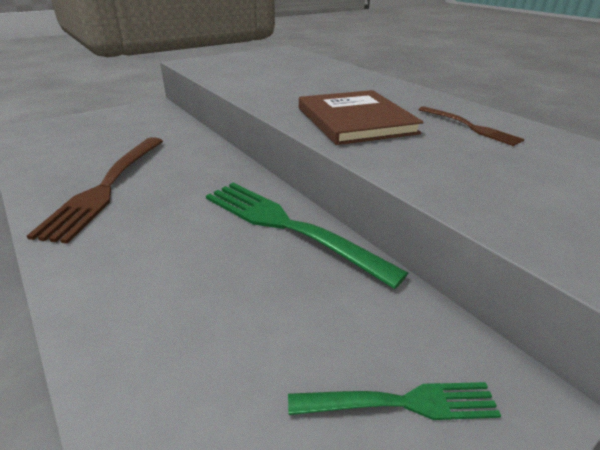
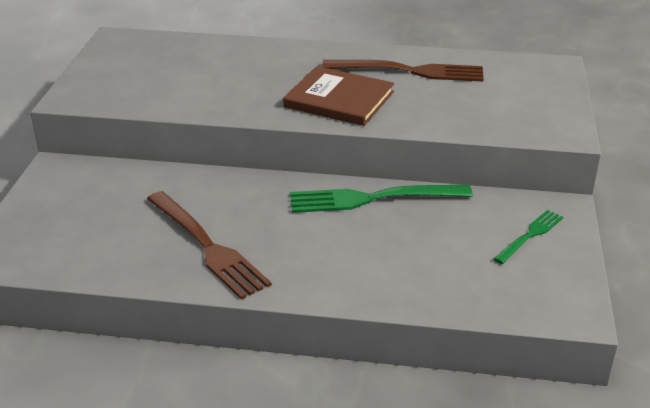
camera: 45 degrees left, 0 degrees up
brown fork [418,106,525,146] -> brown fork [322,60,484,82], size x1.79

